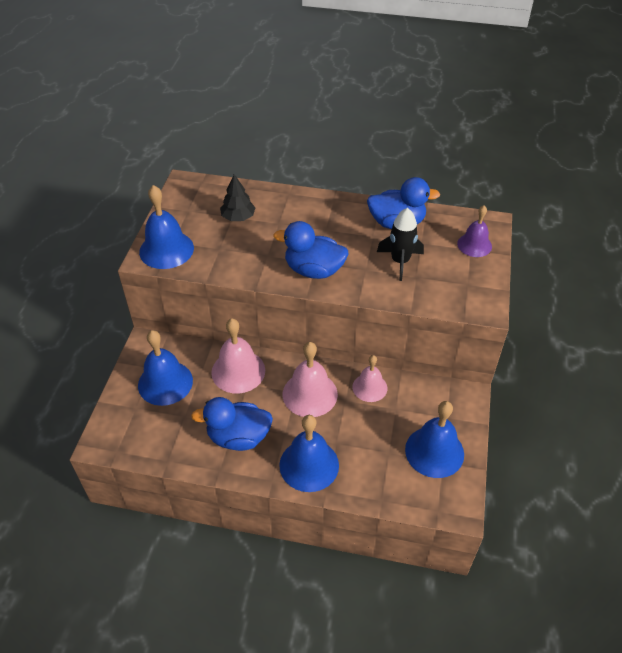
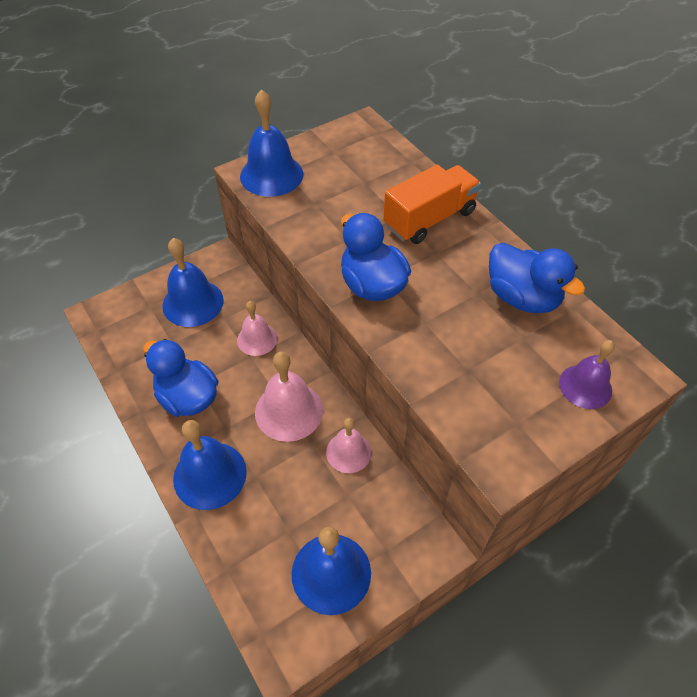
camera: 45 degrees right, 5 degrees up
pink bell [211,318,265,393] -> pink bell [237,301,277,356], size x0.64
black tree [220,174,256,221] -> none
black rocket [377,208,424,281] -> none
none -> orange truck [383,165,481,244]

